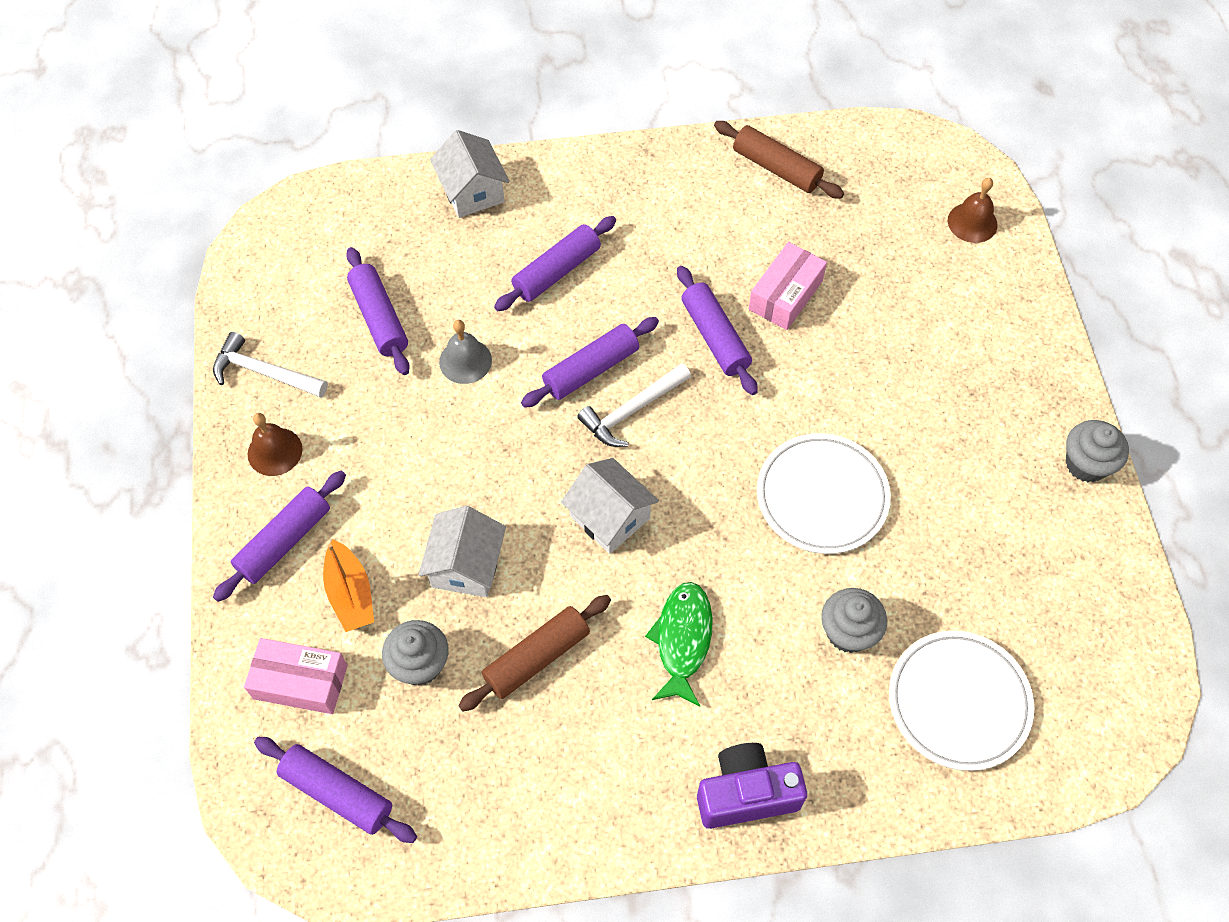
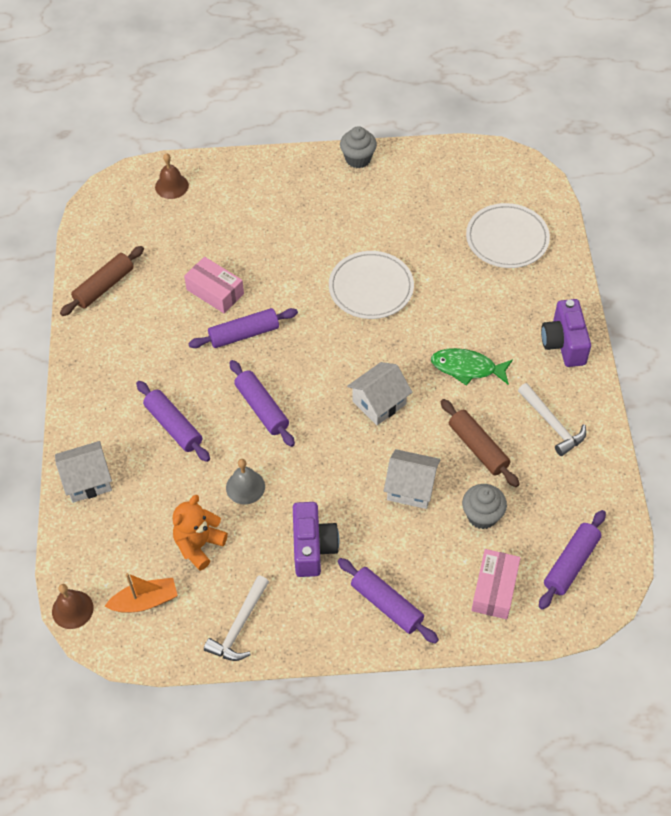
camera: 85 degrees left, 5 degrees down
brown bell [248,413,303,476] -> brown bell moved to [52,584,94,629]
orange boat [323,539,374,632] -> orange boat moved to [104,573,178,613]
purple rolling pin [346,247,410,375] -> orange teddy bear [173,495,228,571]
white hammer [577,363,691,447] -> white hammer moved to [518,383,586,456]
grey cupcake [821,588,887,653] -> none
none -> purple camera [293,502,339,577]

